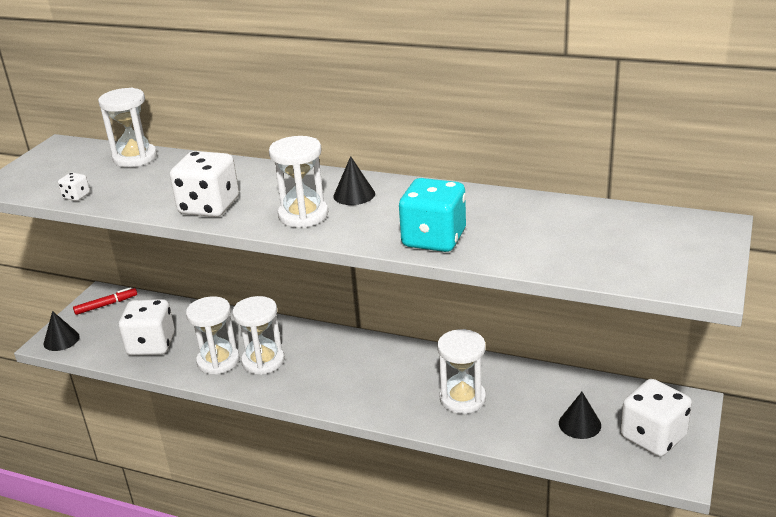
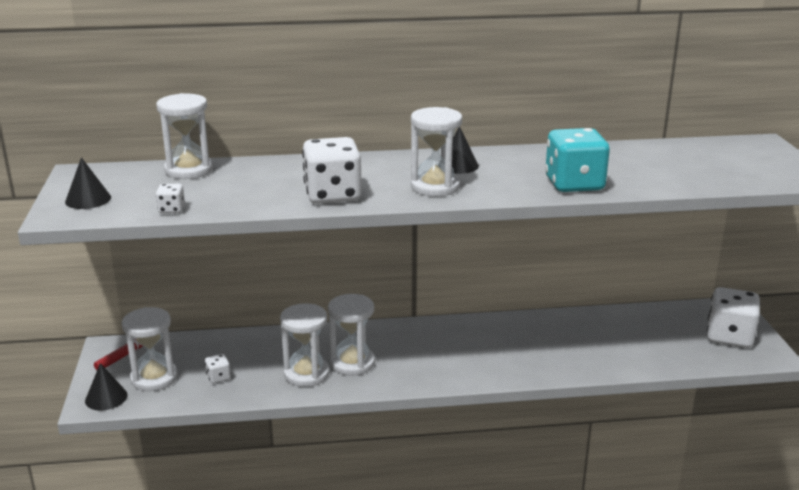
camera: 30 degrees left, 5 degrees down
white dice [119,299,175,355] -> white dice [205,354,231,384], size x0.44
white hourglass [437,329,486,414] -> white hourglass moved to [121,307,178,391]
black cone [559,392,601,439] -> black cone moved to [65,157,111,209]

